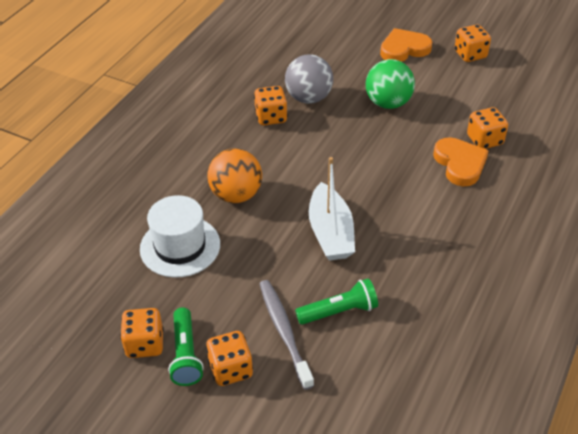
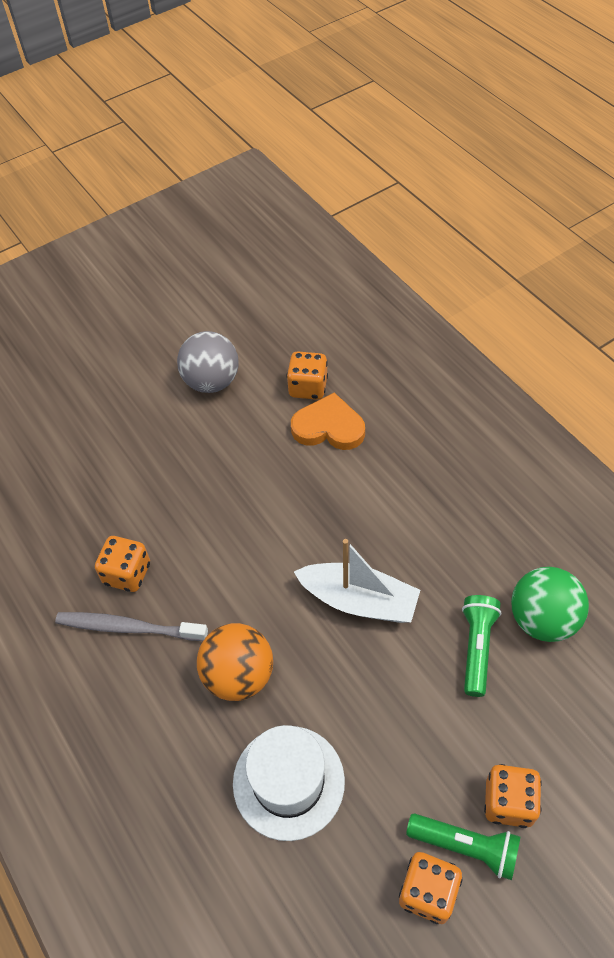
camera: 60 degrees left, 10 degrees up
grey toothbrush [259,280,314,390] -> grey toothbrush moved to [55,612,208,641]
grey ball [285,54,333,104] -> grey ball moved to [177,331,239,393]
green ball [366,59,415,109] -> green ball moved to [511,567,589,642]
orange heart [380,28,433,62] -> none
orange dice [455,24,491,62] -> none

